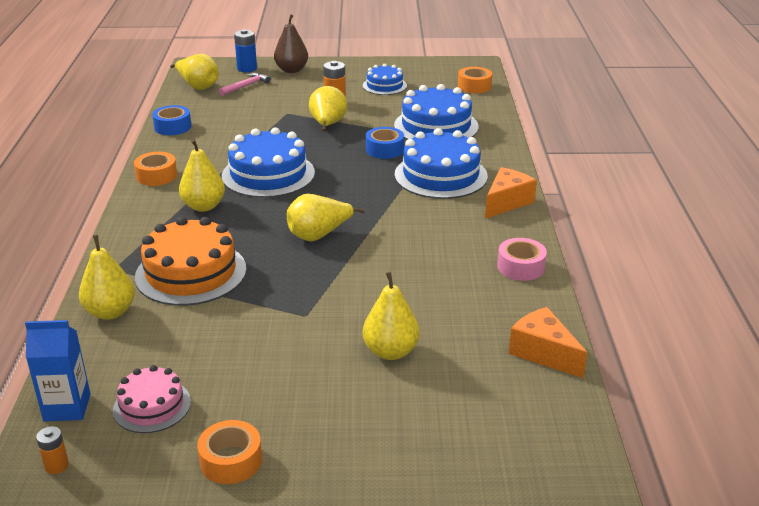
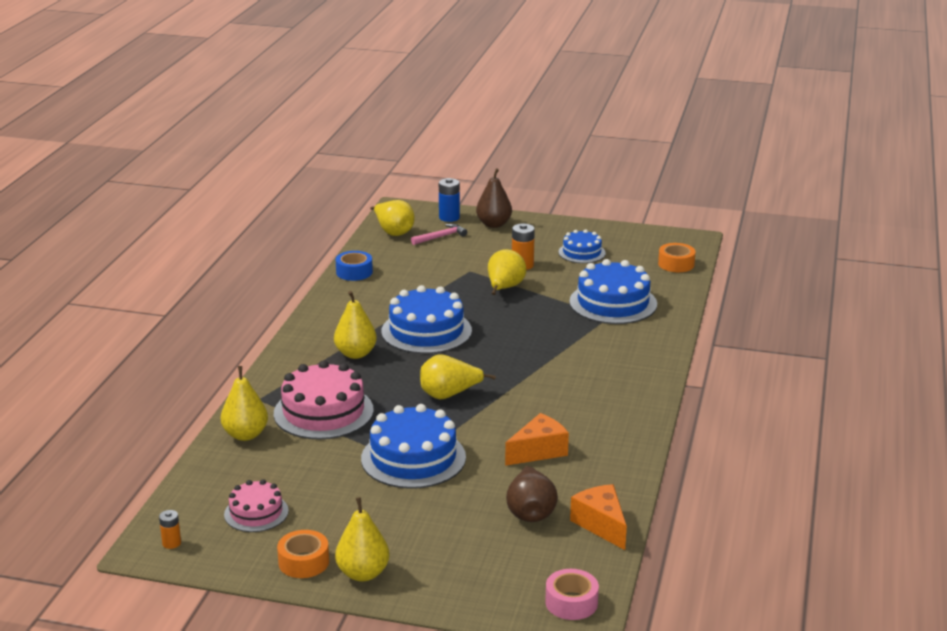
camera: 15 degrees right, 5 degrees down
blue carton [25,320,91,421] -> none
orange tape [134,152,177,186] -> none
orange cake [135,217,246,306] -> pink cake [274,360,374,439]
yellow pear [363,272,420,360] -> yellow pear moved to [335,497,390,582]
blue tape [366,127,404,159] -> none
blue cake [395,128,488,199] -> blue cake moved to [361,404,466,489]
orange cheese [485,167,537,219] -> orange cheese moved to [505,413,569,466]
pink tape [497,238,547,281] -> pink tape moved to [545,569,599,620]
none -> brown pear [506,466,558,522]

